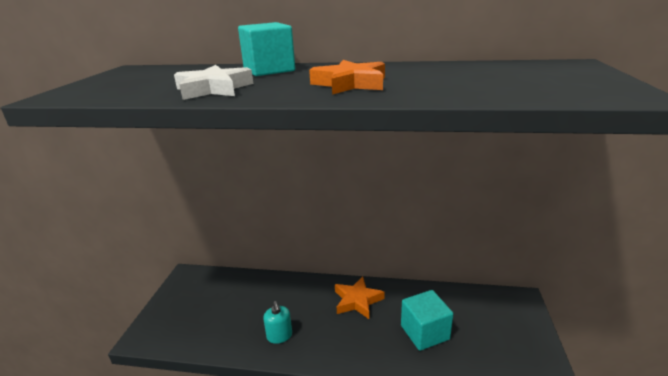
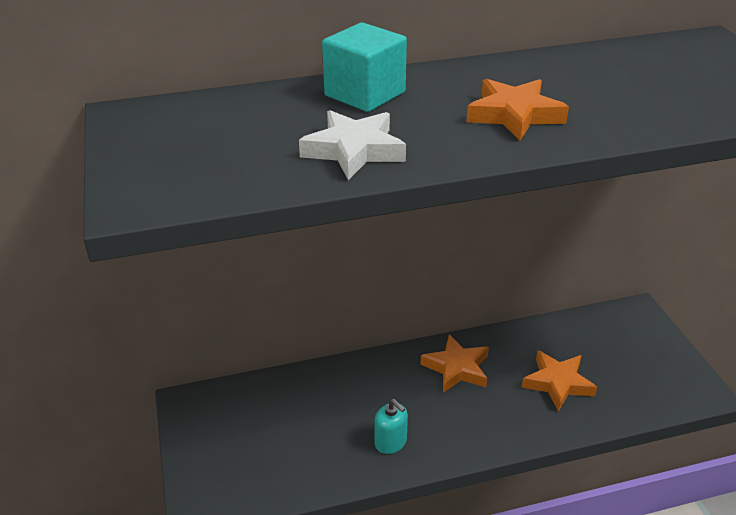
camera: 25 degrees left, 10 degrees up
turquoise cube [401,290,453,351] -> orange star [522,350,597,412]

